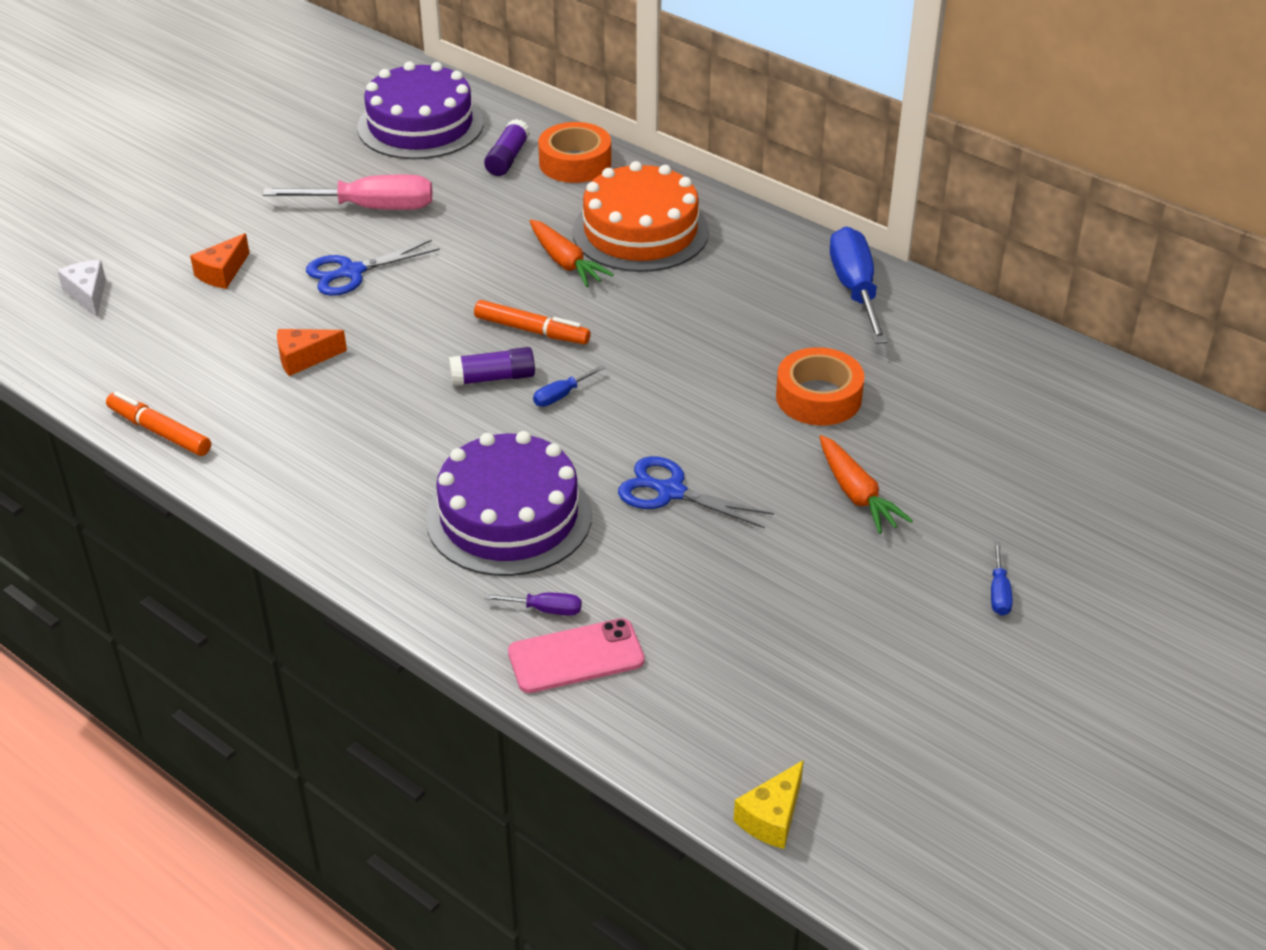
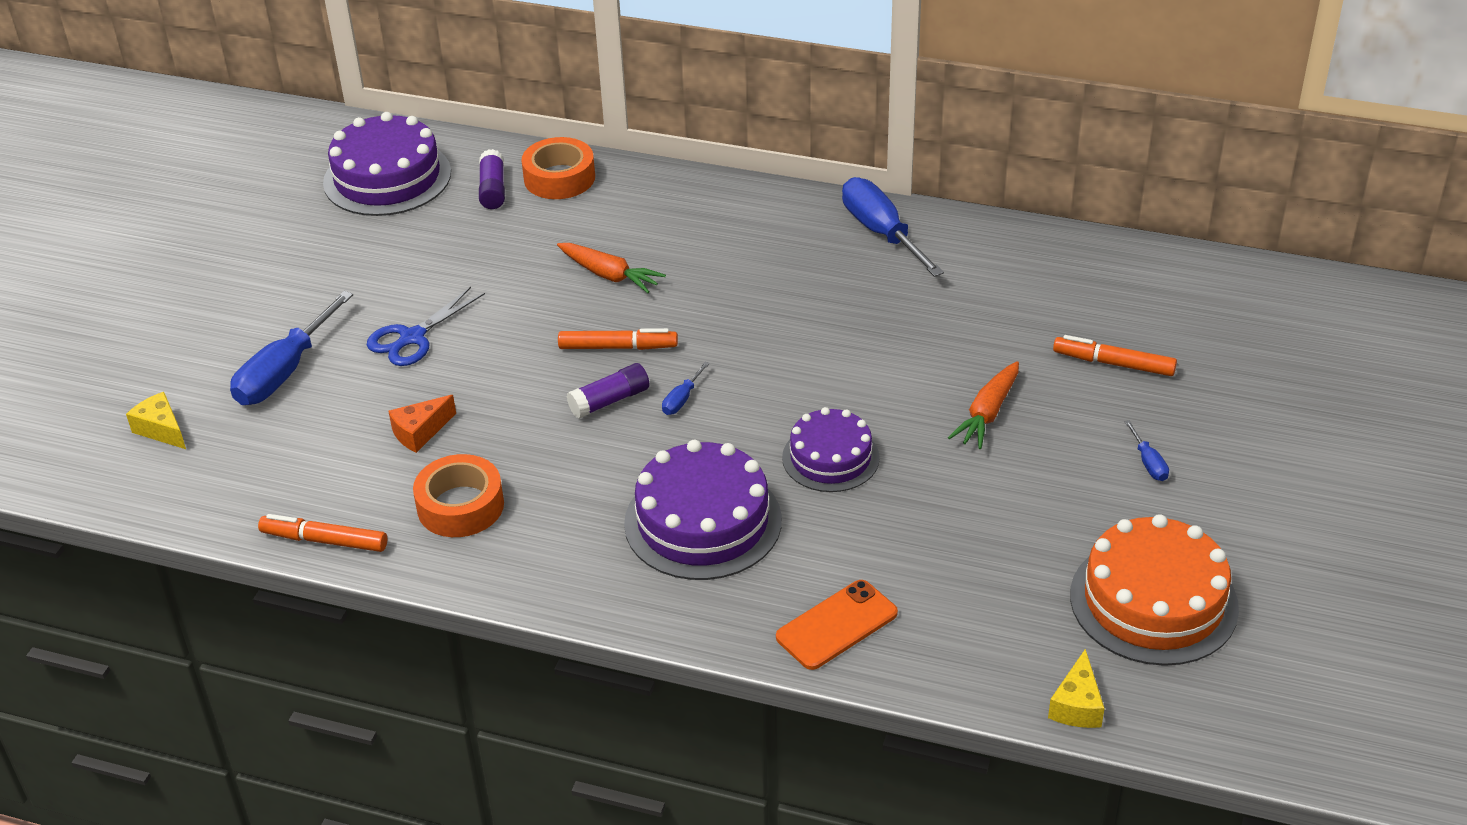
camera: 20 degrees left, 0 degrees up
white cheese [57,260,106,317] -> yellow cheese [126,392,186,449]
orange cheese [190,233,249,289] -> blue screwdriver [230,291,353,405]
pink screwdriver [263,175,432,210] -> none
purple screwdriver [483,593,581,616] -> none
pink phone [508,618,645,693] -> orange phone [776,580,898,670]
orange cake [572,161,709,272] -> orange cake moved to [1070,514,1239,666]
blue scissors [618,456,774,528] -> purple cake [782,407,880,492]
orange tape [776,347,865,425] -> orange tape moved to [413,454,504,537]
orange carrot [819,435,913,534] -> orange carrot turned 75 degrees clockwise [948,361,1019,449]
none -> orange marker [1053,335,1177,376]

